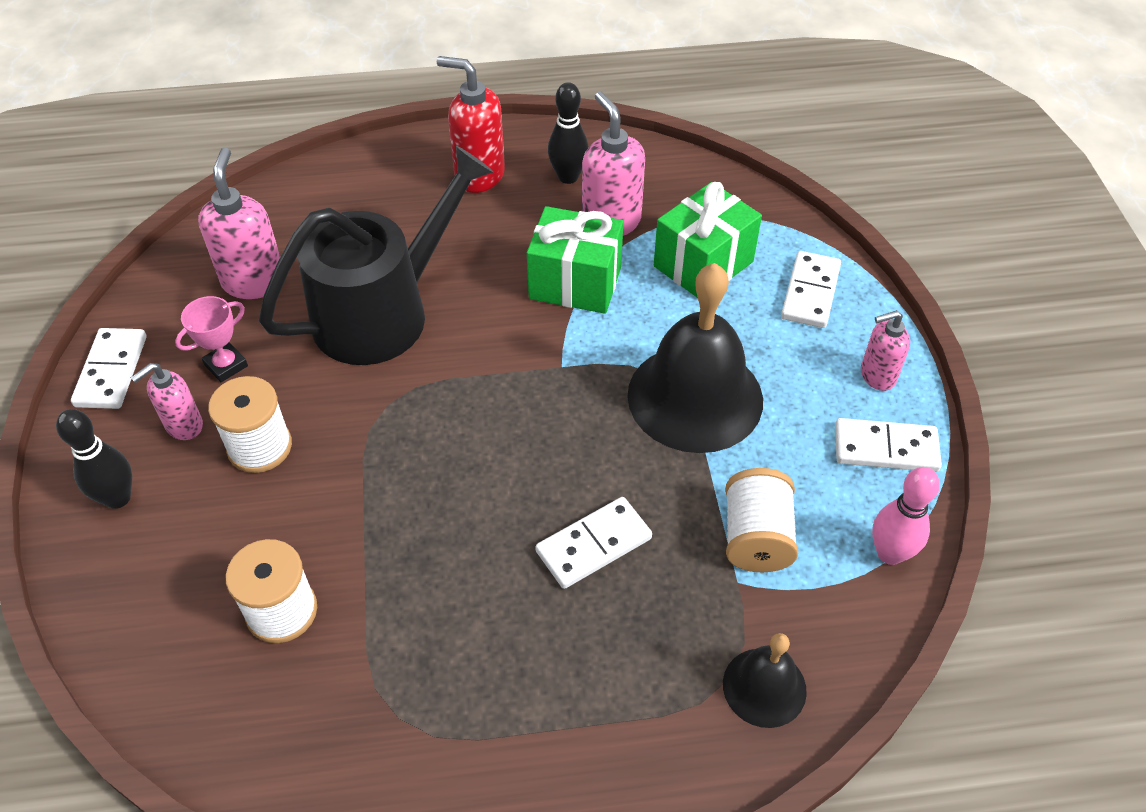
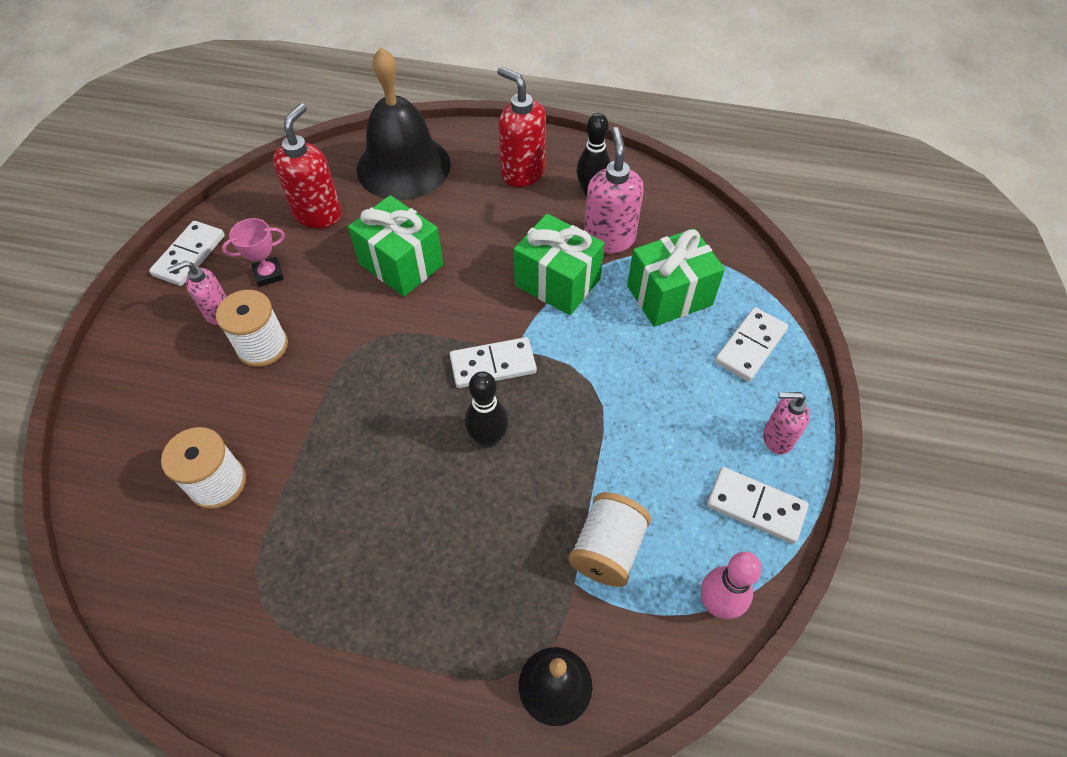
camera: 20 degrees right, 5 degrees up
black bowling pin [56,409,132,509] -> black bowling pin moved to [465,371,509,448]
pink soap dispenser [198,147,280,299] -> red soap dispenser [273,103,342,228]
black watering can [259,146,494,365] -> green gift [348,195,443,297]
white domino [535,497,652,589] -> white domino moved to [450,337,537,388]
black bell [627,263,763,453] -> black bell moved to [357,47,451,200]

